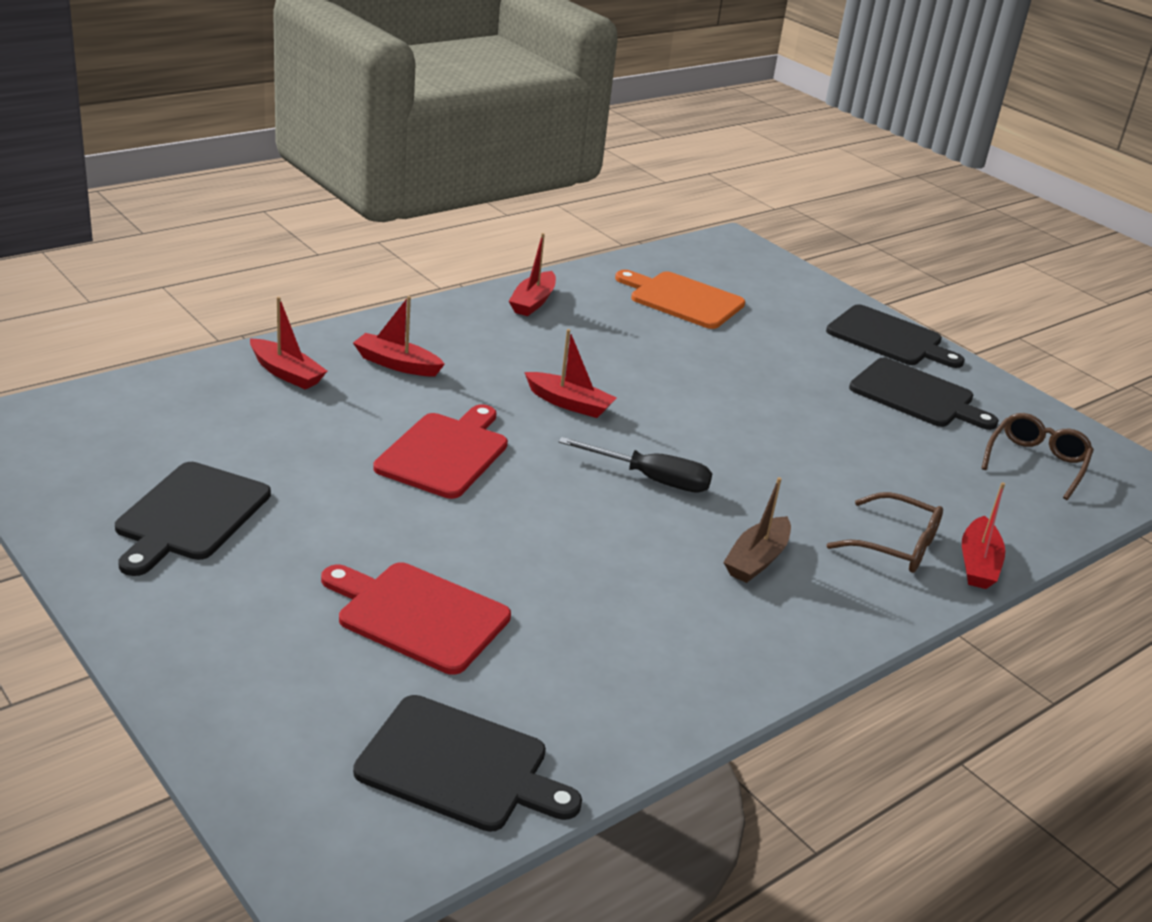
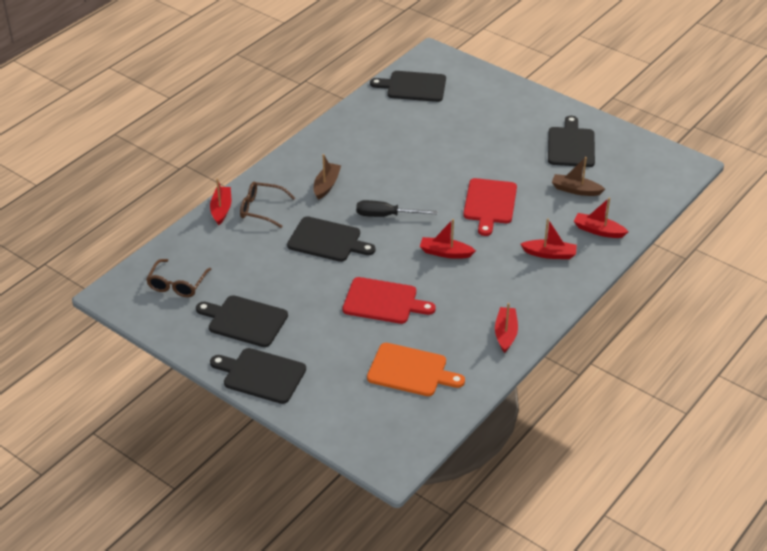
camera: 170 degrees right, 10 degrees up
red cutting board [321,562,511,675] -> red cutting board moved to [343,277,436,324]
none -> black cutting board [287,216,376,262]
none -> brown boat [552,157,605,196]

